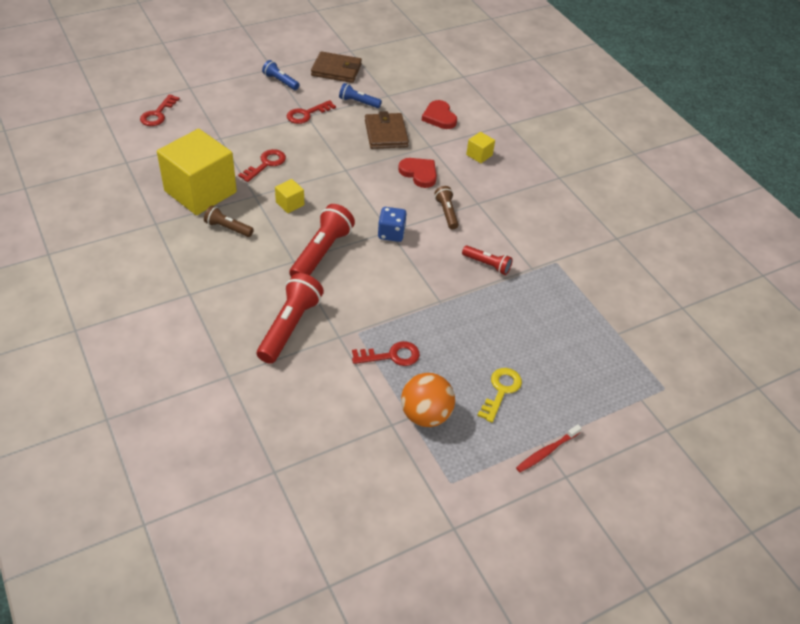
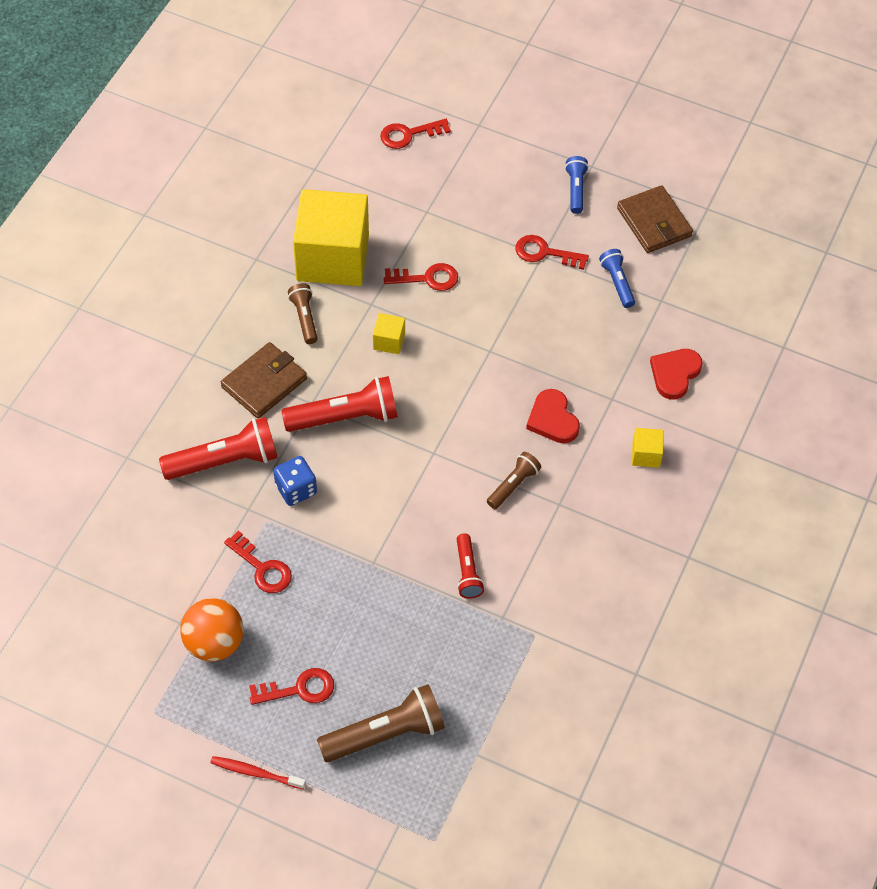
camera: 55 degrees right, 10 degrees up
brown wallet [365,111,409,149] -> brown wallet moved to [221,342,307,418]
blue dice [378,207,407,242] -> blue dice moved to [274,456,317,506]
red heart [398,158,437,188] -> red heart turned 150 degrees clockwise [526,389,580,443]
yellow key [477,368,522,423] -> red key [249,668,334,705]
none -> brown flashlight [317,684,445,762]

